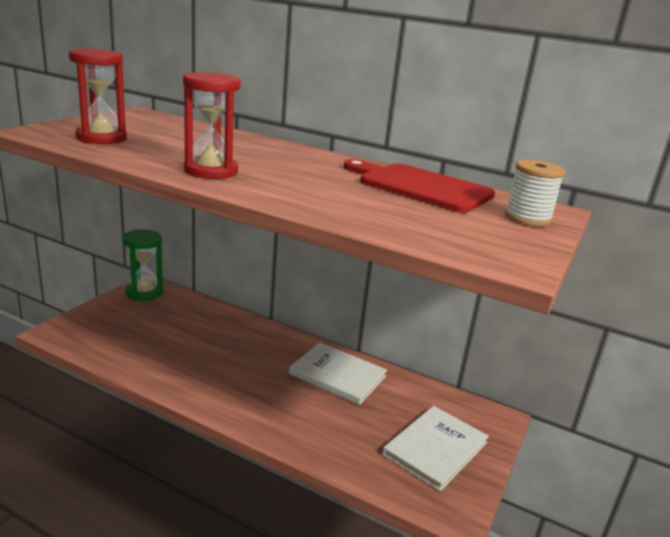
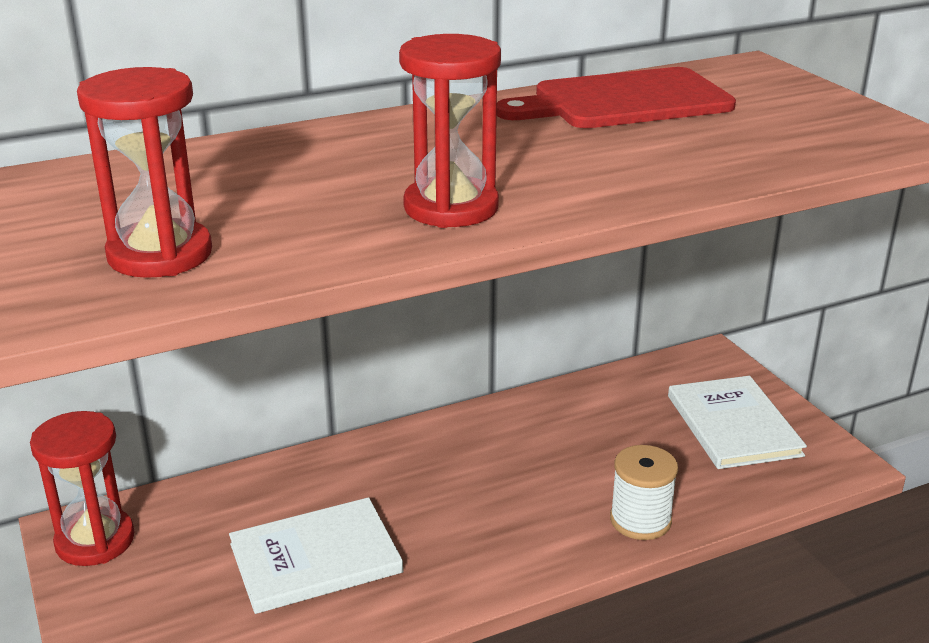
camera: 50 degrees left, 5 degrees up
green hourglass [123,229,163,301] -> red hourglass [30,411,135,566]
white book [289,342,387,405] -> white book moved to [229,497,403,614]
white spool [505,160,565,227] -> white spool moved to [610,445,678,540]

